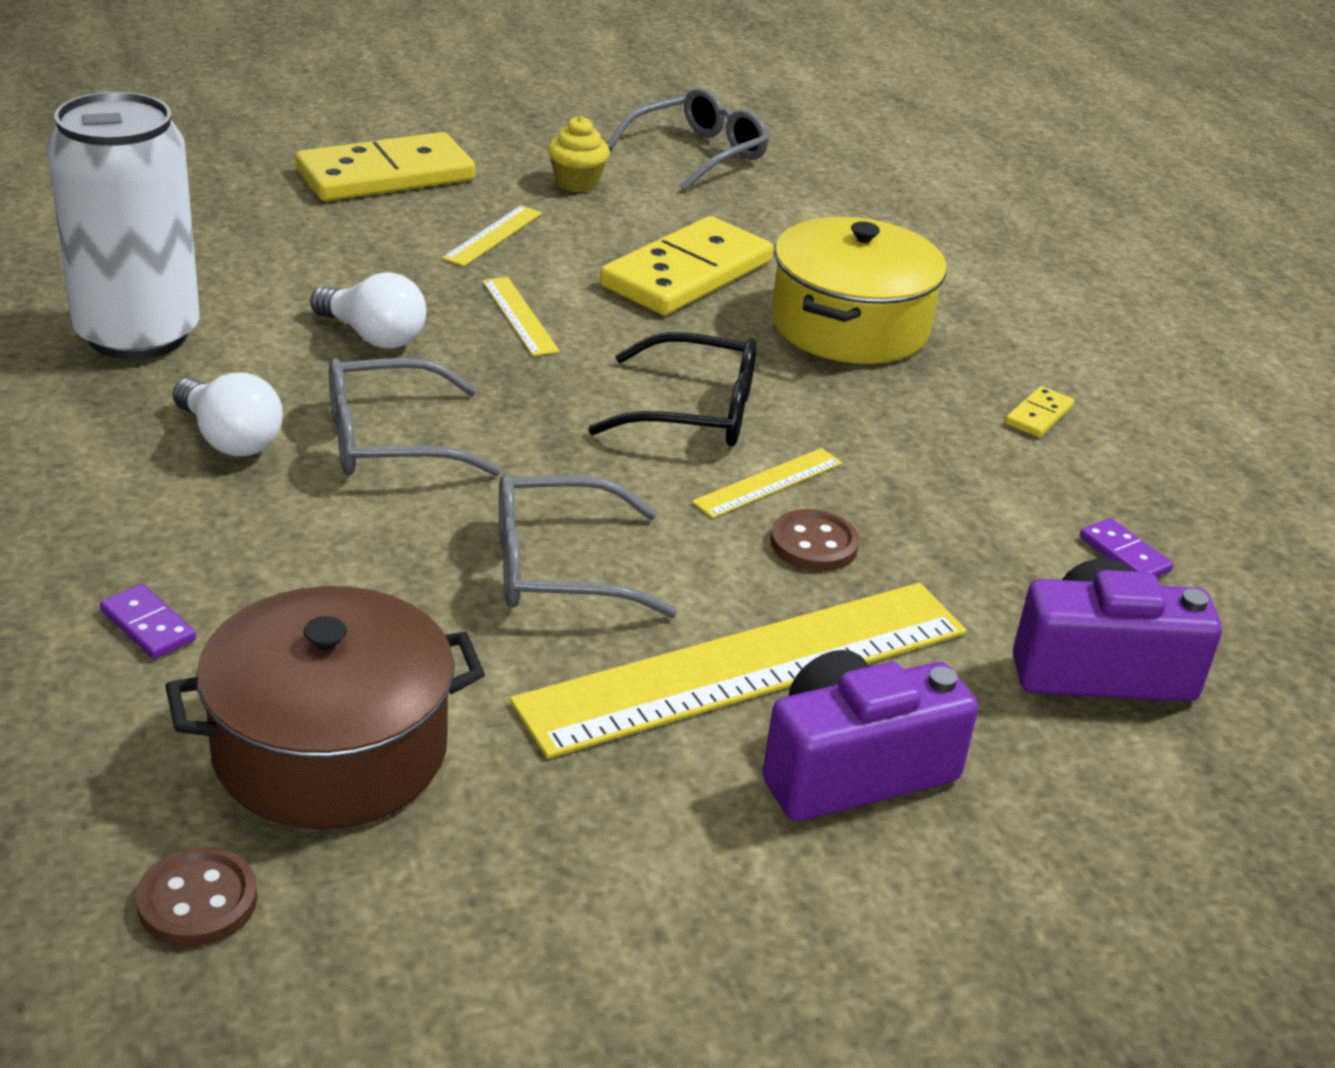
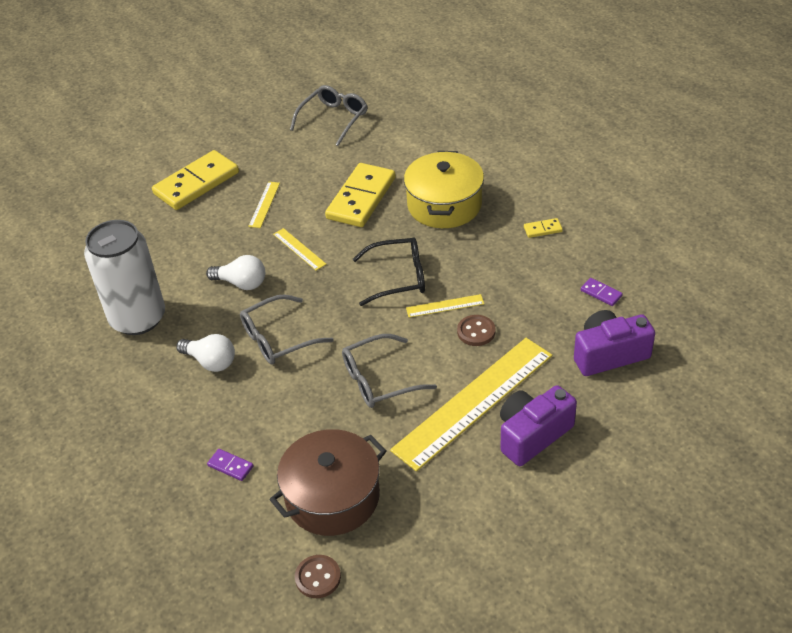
camera: 10 degrees left, 10 degrees up
yellow cupcake [548,116,610,192] -> none
yellow ruler [692,448,842,518] -> yellow ruler turned 45 degrees clockwise [406,294,484,318]
yellow domino [1005,386,1074,437] -> yellow domino turned 60 degrees clockwise [524,218,563,238]

